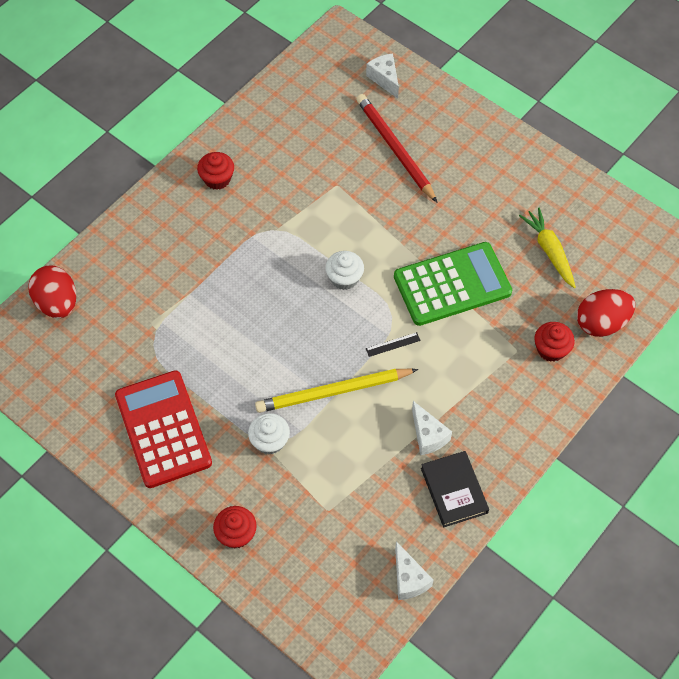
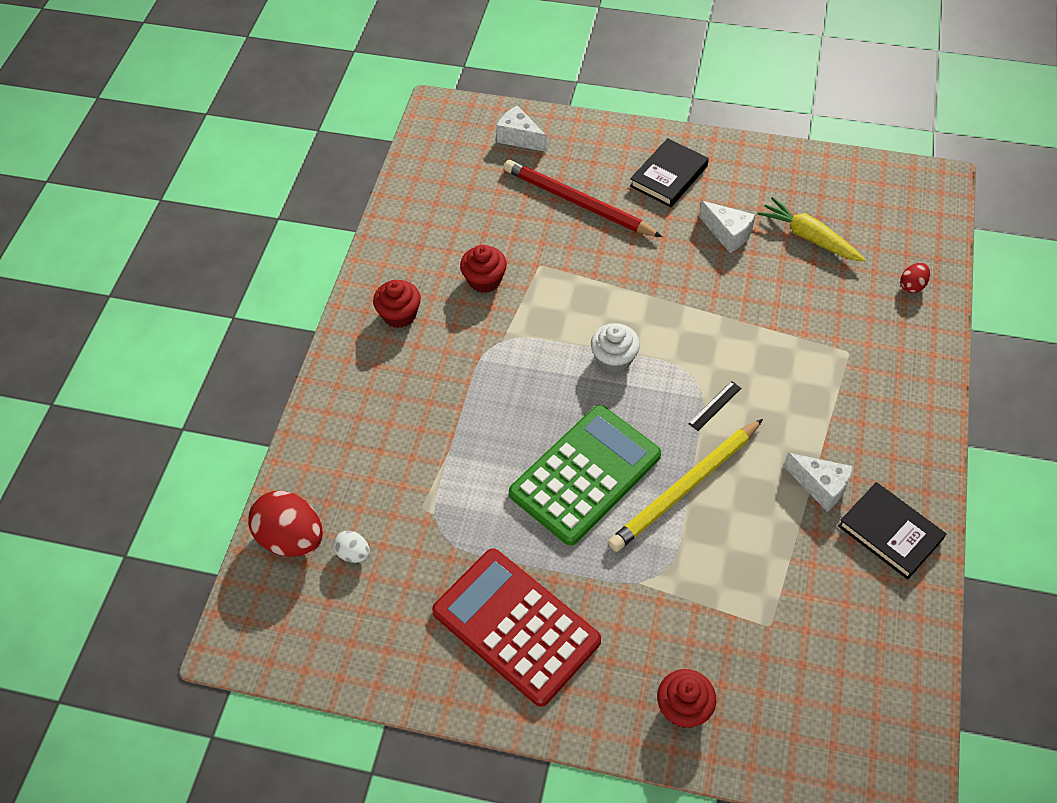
camera: 25 degrees left, 5 degrees down
white cupcake [248,413,290,455] -> none
green calculator [394,242,512,326] -> green calculator moved to [509,405,661,545]
white cheese [395,541,434,600] -> white cheese moved to [699,201,755,253]
red cupcake [534,322,575,362] -> red cupcake moved to [460,245,507,293]
red egg [577,289,635,337] -> red egg [900,263,930,293], size x0.49
none -> white egg [333,531,370,563]
none -> black book [630,138,709,207]

